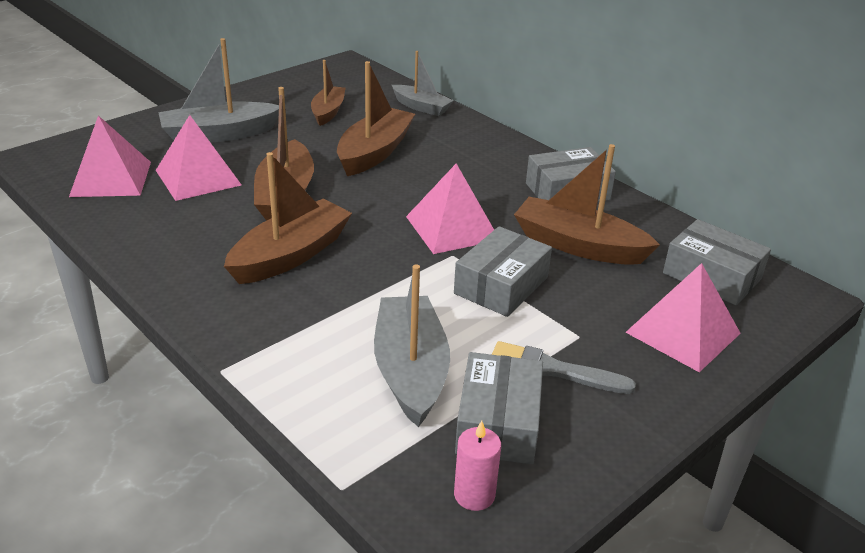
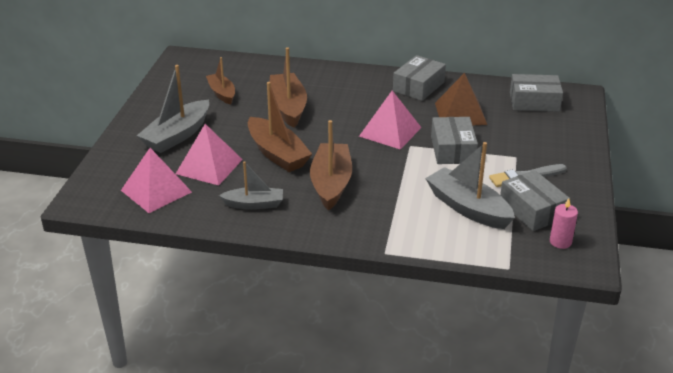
camera: 35 degrees left, 0 degrees up
grey boat [392,51,454,116] -> grey boat moved to [219,161,283,210]
brown boat [514,144,660,265] -> brown pyramid [435,73,487,125]
pink pyramid [625,263,741,372] -> none

